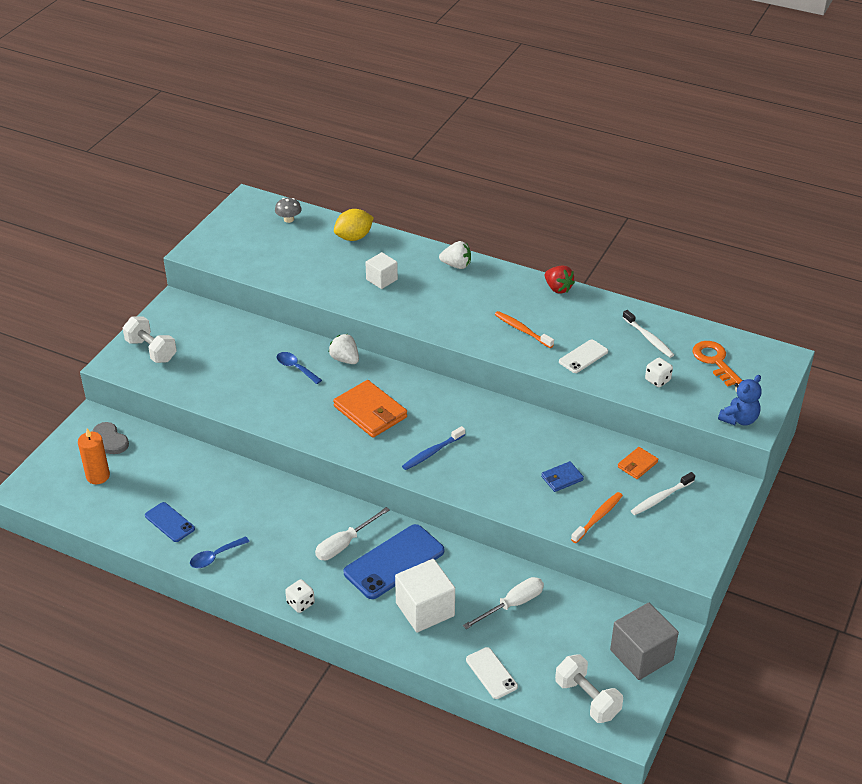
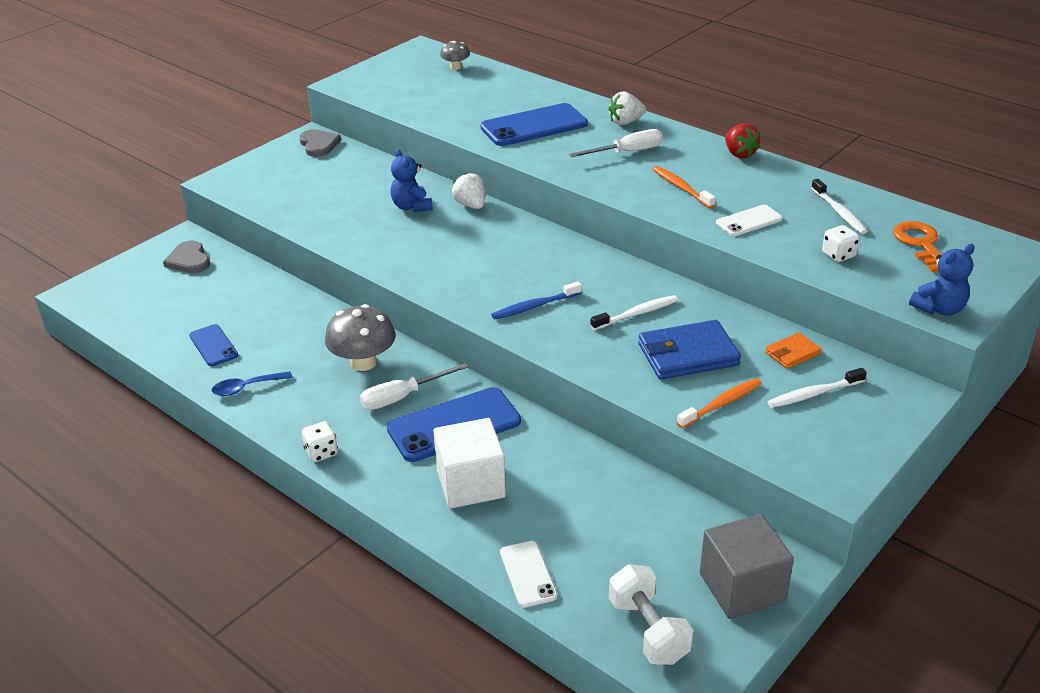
camera: 15 degrees right, 5 degrees down
orange candle [78,428,110,484] -> none
white dumbbell [123,316,177,363] -> none
blue spoon [277,352,322,384] -> blue teddy bear [390,149,433,212]
orange wallet [333,380,407,438] -> none
yellow lemon [334,209,374,241] -> none
white cube [365,252,398,289] -> blue phone [481,103,588,146]
white strawberry [439,241,471,269] -> white strawberry turned 135 degrees clockwise [608,91,646,125]
white screwdriver [463,577,544,629] -> white screwdriver moved to [569,129,663,157]
blue wallet [541,461,584,492] -> blue wallet [638,320,741,380], size x1.89
none -> grey heart [299,129,341,157]
none -> grey mushroom [325,304,396,371]
none -> white toothbrush [591,295,678,330]

